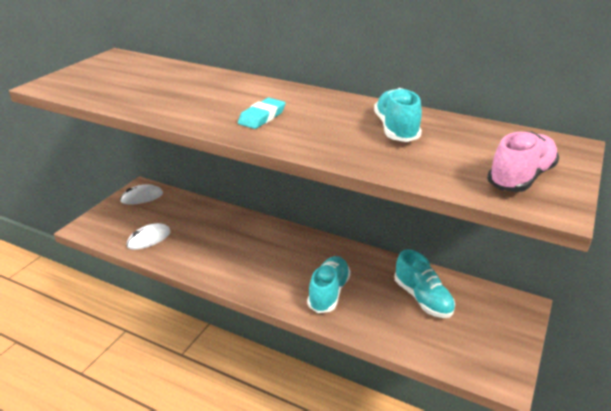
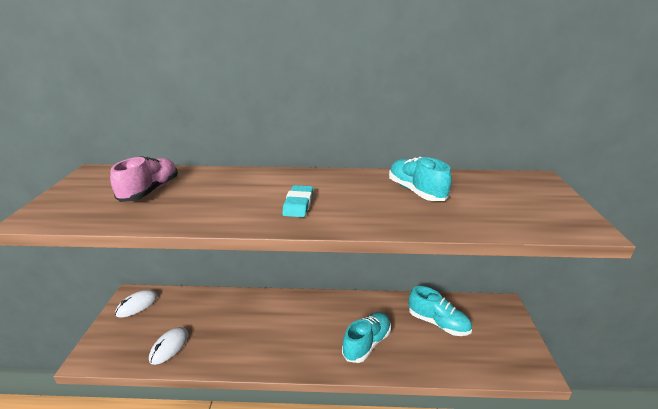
camera: 25 degrees left, 5 degrees down
turquoise shoe [307,256,351,313] -> turquoise shoe turned 45 degrees clockwise [342,312,391,363]
pink shoe [487,131,559,192] -> pink shoe moved to [110,156,178,202]

